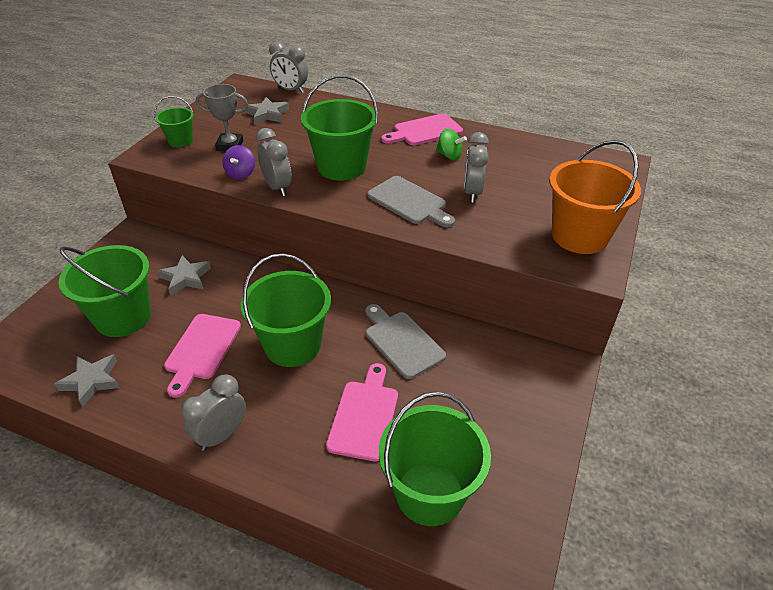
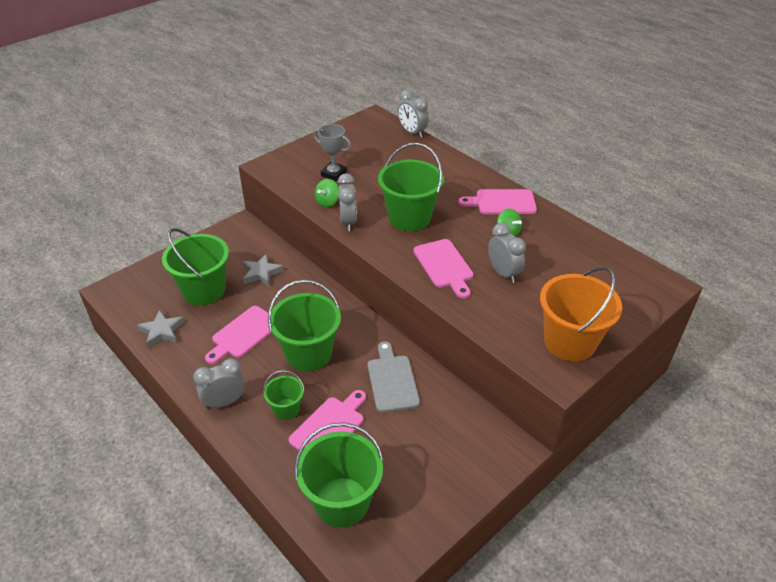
camera: 25 degrees right, 0 degrees up
green bucket [154,96,194,147] -> green bucket moved to [263,370,305,420]
purple spinning top [222,145,255,179] -> green spinning top [315,179,339,207]
grey star [245,97,289,125] -> none
grey cutting board [367,176,455,227] -> pink cutting board [413,239,473,298]
grey clock [464,132,489,202] -> grey clock turned 120 degrees clockwise [488,223,526,283]

